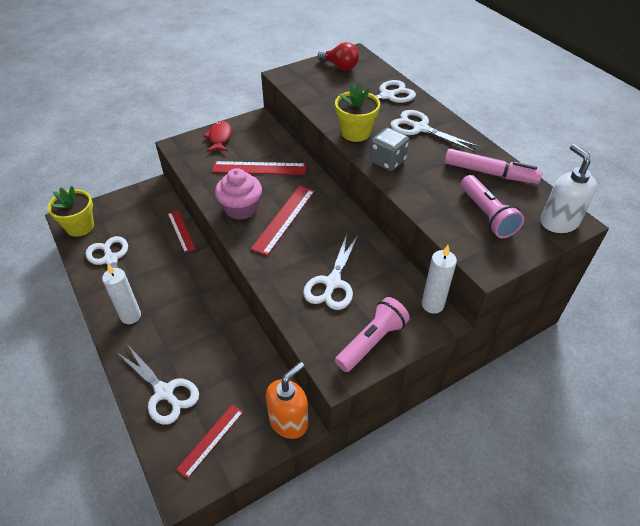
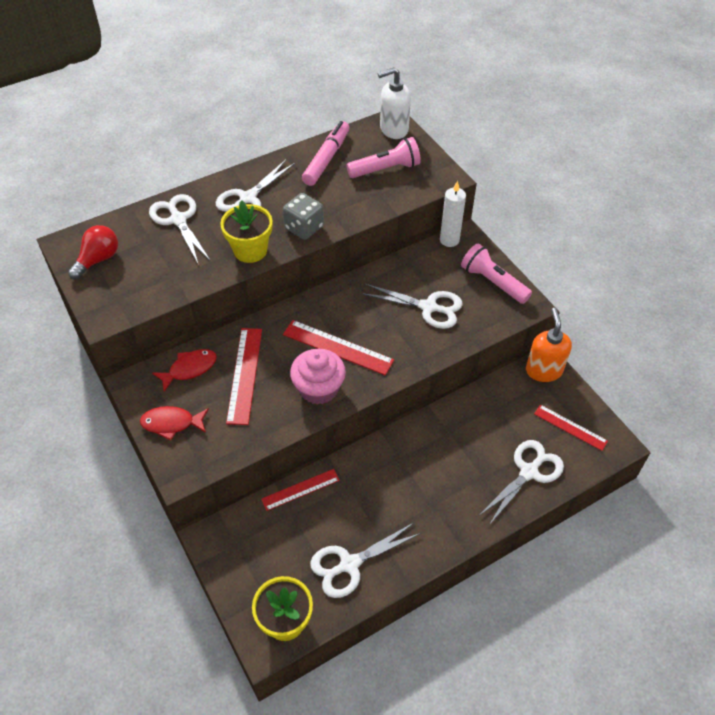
camera: 90 degrees left, 5 degrees up
white candle [102,264,141,324] -> none
orange soap dispenser [266,362,308,439] -> orange soap dispenser turned 45 degrees clockwise [526,308,572,382]
none -> red fish [152,349,217,392]

